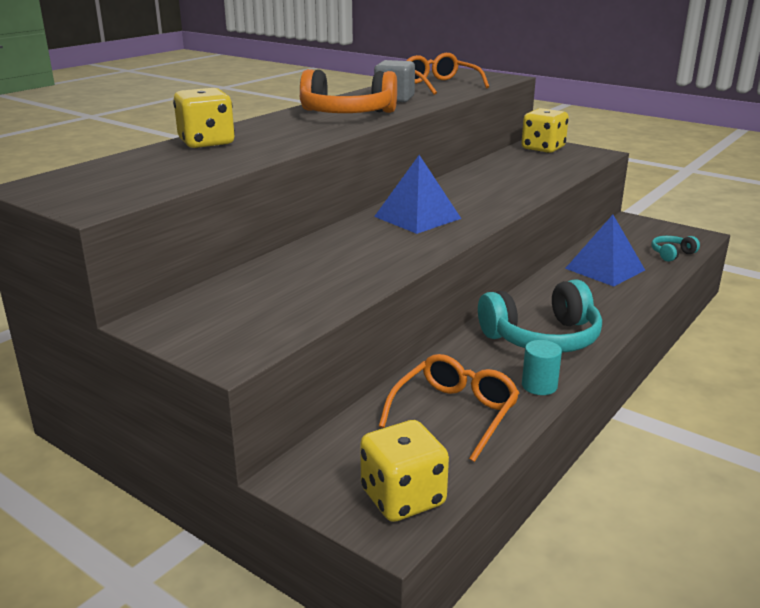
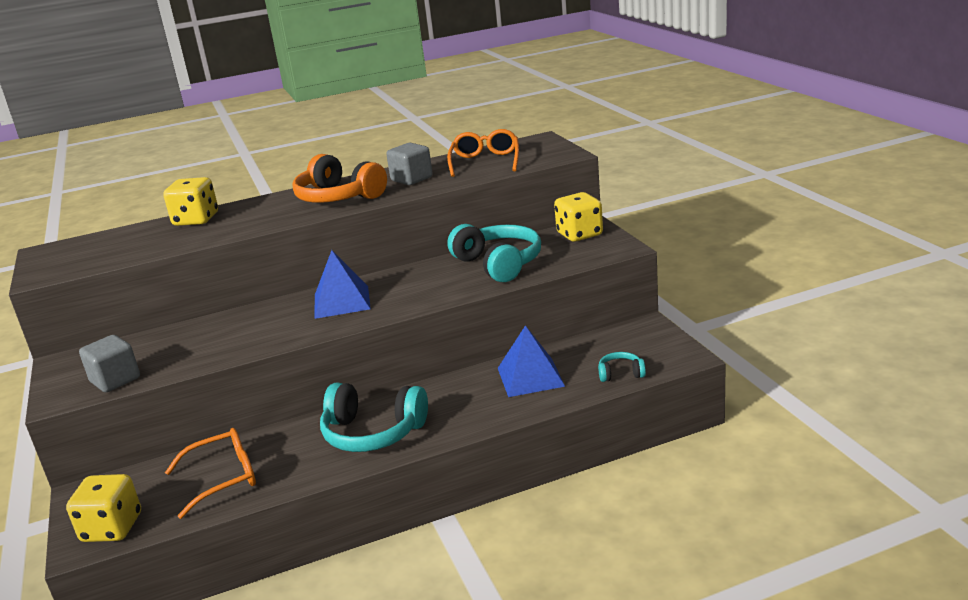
camera: 35 degrees right, 0 degrees up
turquoise cylinder [522,340,562,395] -> none
none -> grey cube [79,335,140,392]
none -> turquoise headphones [447,224,541,282]

